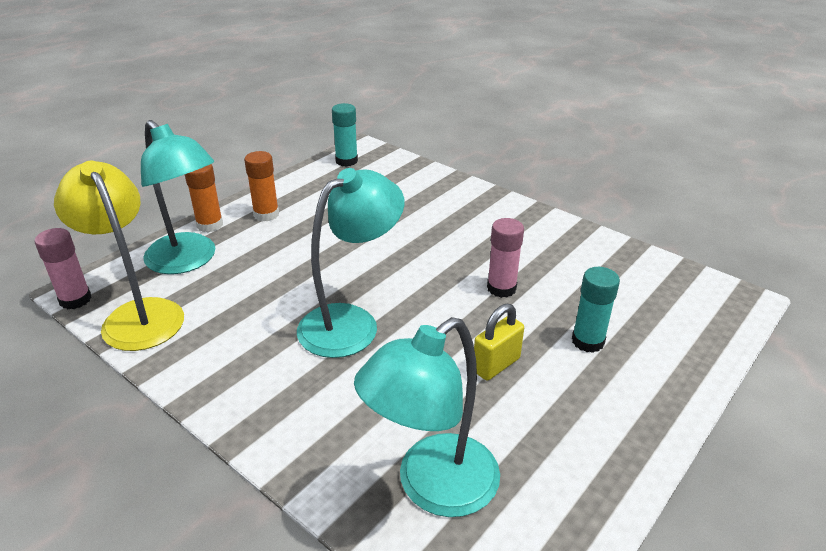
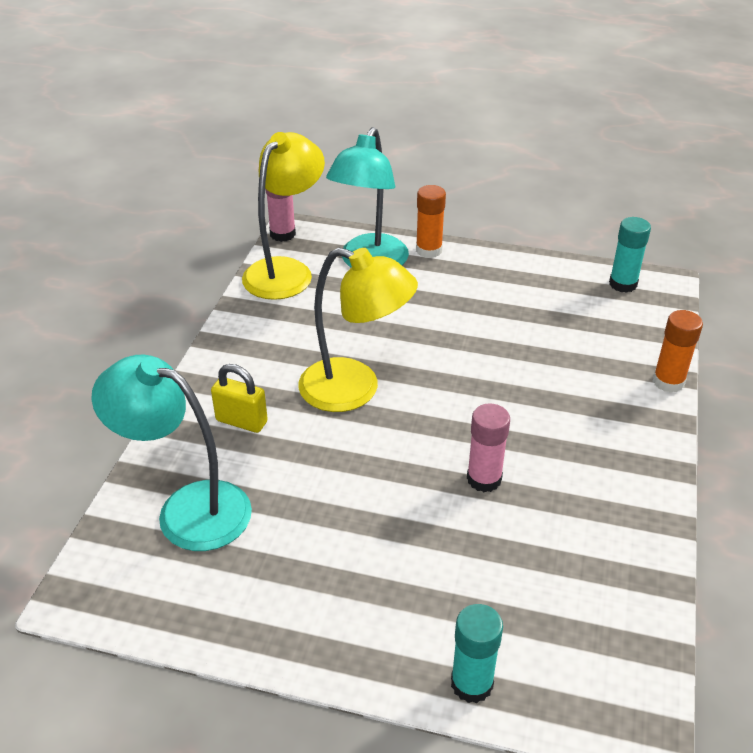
camera: 65 degrees right, 5 degrees up
orange glue stick [244,151,279,222] -> orange glue stick moved to [653,310,703,393]
turquoise lamp [297,168,405,358] -> yellow lamp [298,248,418,412]
yellow padlock [474,304,524,381] -> yellow padlock moved to [211,364,268,433]
turquoise glue stick [572,267,620,353] -> turquoise glue stick moved to [451,604,503,703]

